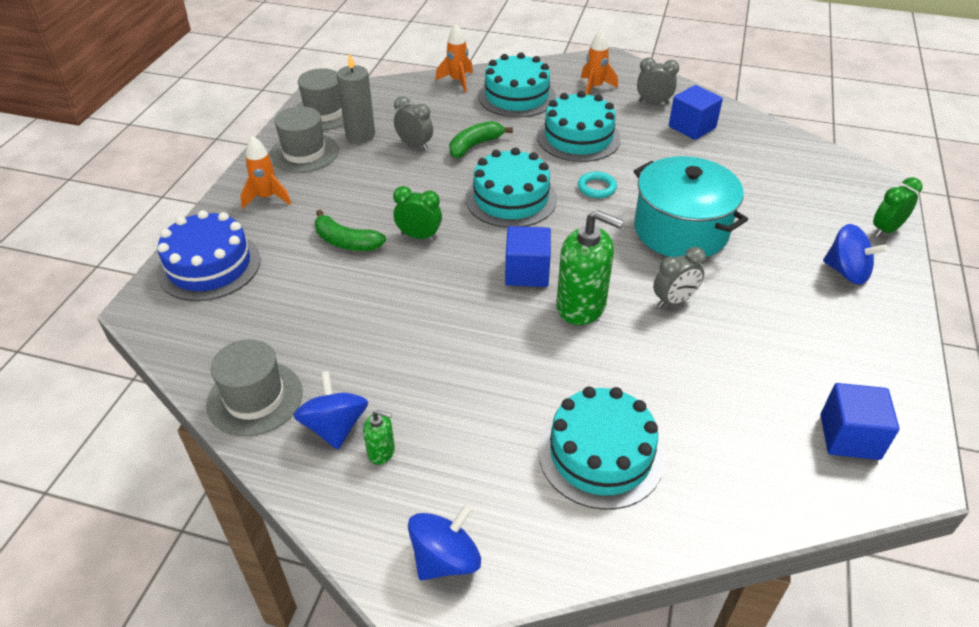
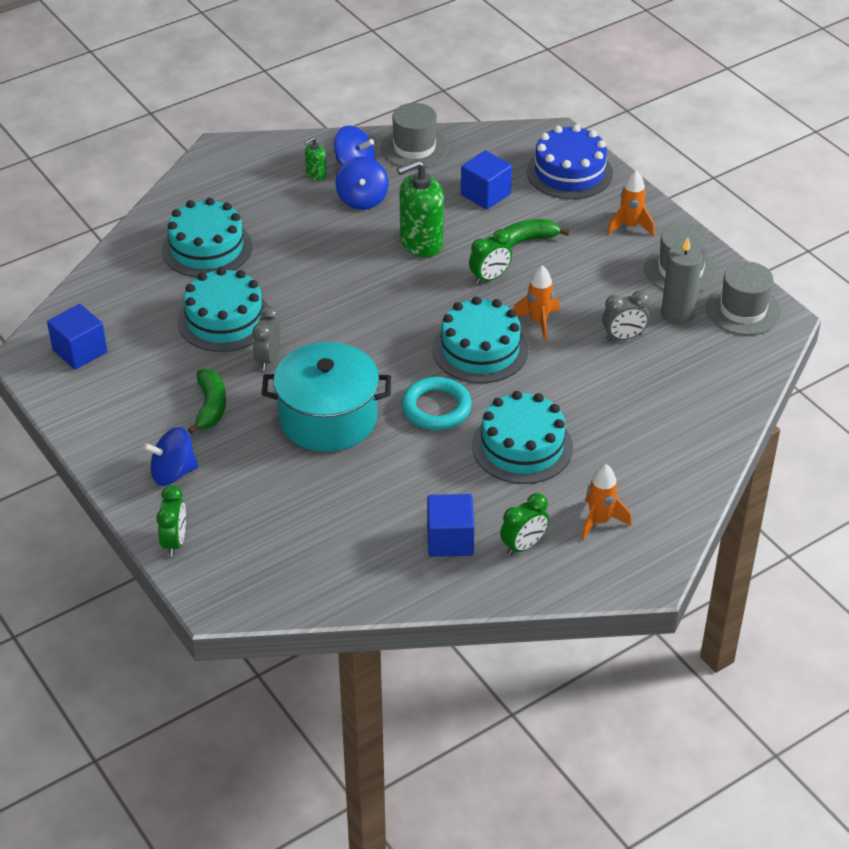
camera: 130 degrees right, 0 degrees up
blue spinning top [408,505,481,580] -> blue spinning top moved to [336,157,389,210]
orange rocket [436,24,473,93] -> orange rocket moved to [513,265,560,341]
green banana [449,121,513,158] -> green banana moved to [188,369,226,434]
turquoise cake [478,53,556,118] -> turquoise cake moved to [178,267,268,352]
blue cube [505,226,551,287] -> blue cube moved to [461,150,512,210]
green soap dispenser [556,210,624,325] -> green soap dispenser moved to [397,160,444,257]
turquoise ring [578,172,617,198] -> turquoise ring [402,377,472,430], size x1.63
grey clock [637,57,679,105] -> green clock [500,493,549,556]

